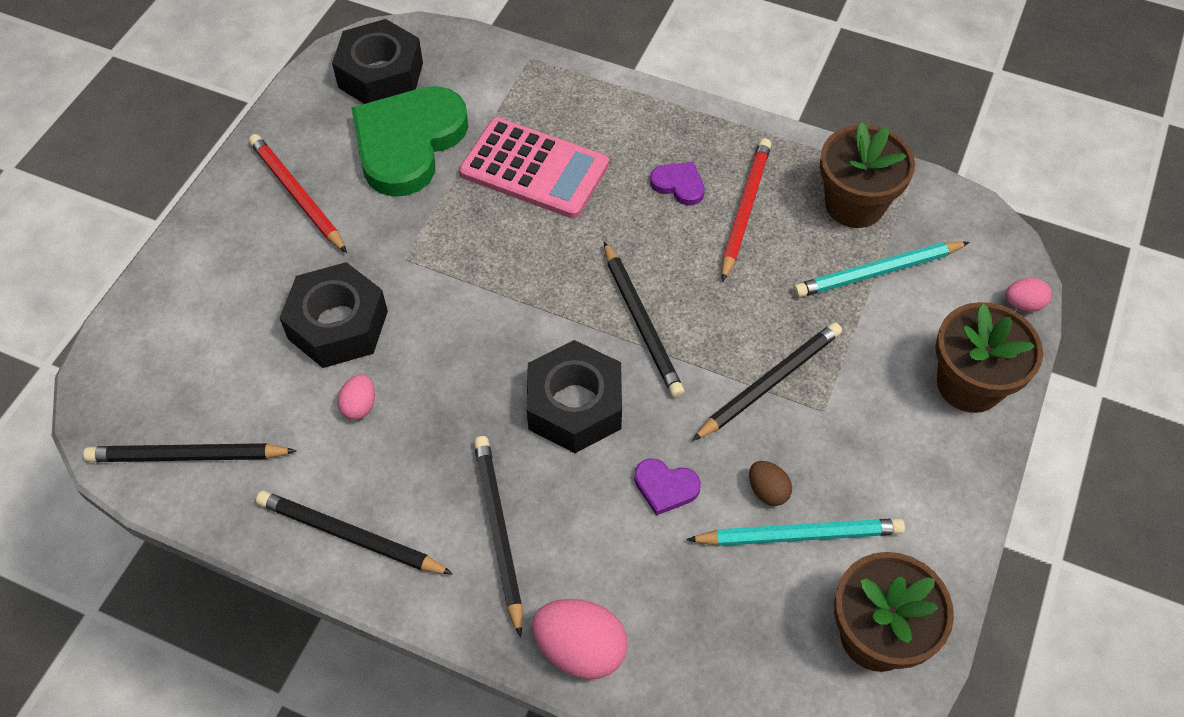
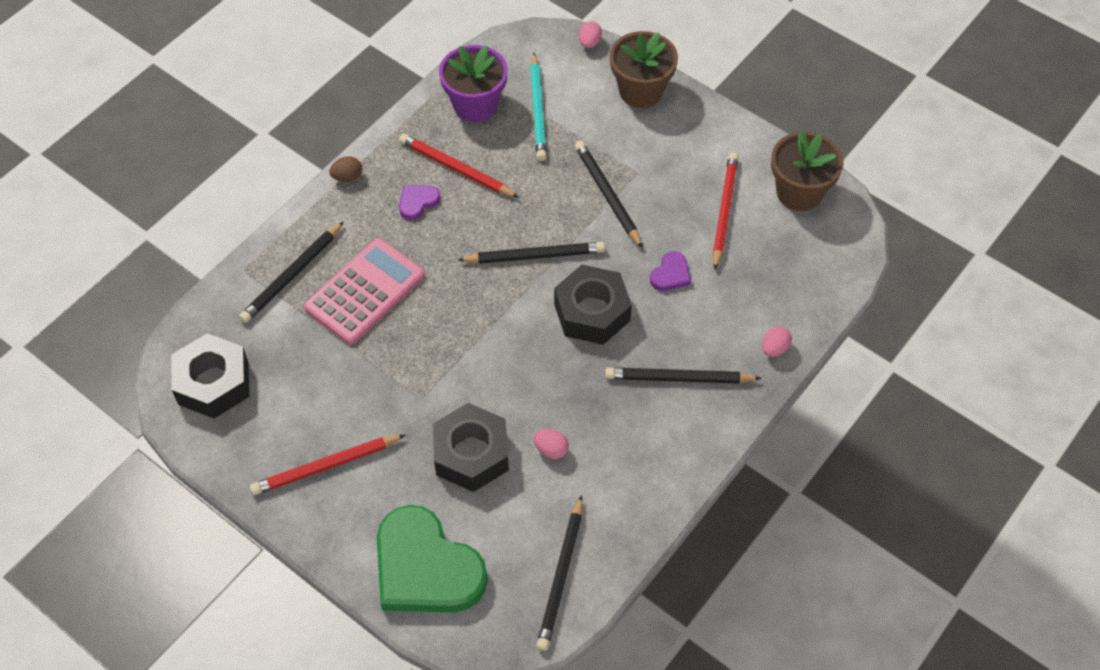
camera: 75 degrees left, 0 degrees up
black pencil [256,491,453,574] -> black pencil moved to [239,221,344,323]
green heart [351,86,468,197] -> green heart moved to [377,505,488,612]
pink egg [532,599,628,679] -> pink egg [762,326,792,357], size x0.55
turquoise pencil [686,518,905,546] -> red pencil [712,153,739,270]
brown egg [749,461,792,506] -> brown egg moved to [329,157,362,182]
brown flower pot [820,122,915,228] -> purple flower pot [439,45,508,122]

